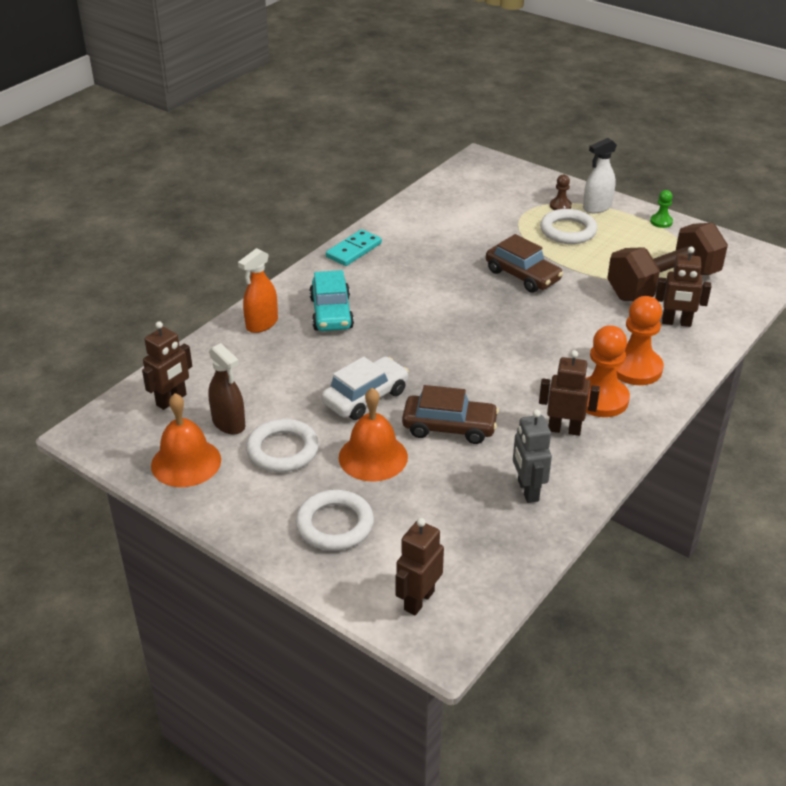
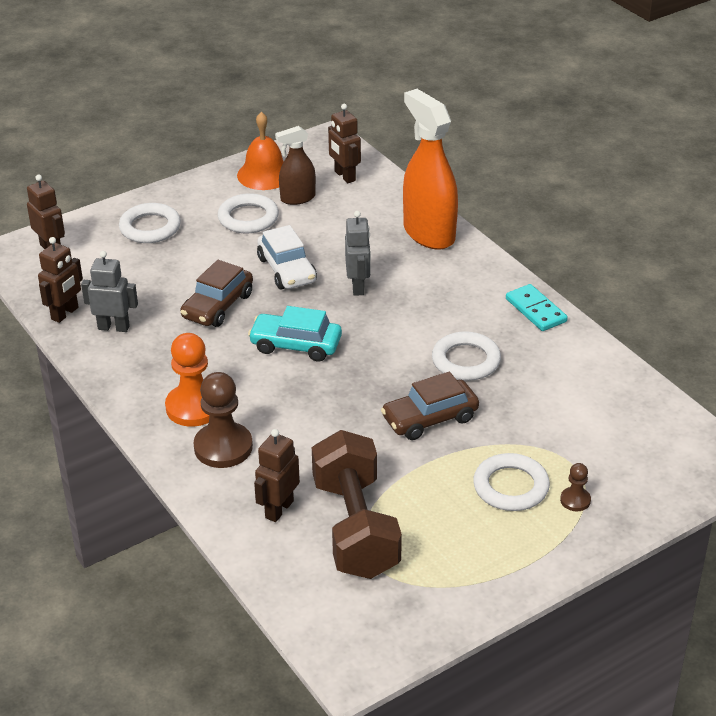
camera: 110 degrees right, 0 degrees up
orange spray bottle [238,248,278,333] -> orange spray bottle [403,89,458,250], size x1.80
turquoise car [309,270,354,331] -> turquoise car moved to [248,306,342,362]
orange bell [339,388,408,481] -> none
brown robot [539,350,600,436] -> brown robot moved to [38,237,83,323]
white spray bottle [583,138,617,213] -> none
orange pawn [617,296,664,385] -> brown pawn [194,372,253,468]
green pawn [650,190,673,228] -> none
none -> grey robot [345,211,371,296]
none -> white ring [432,331,501,381]

